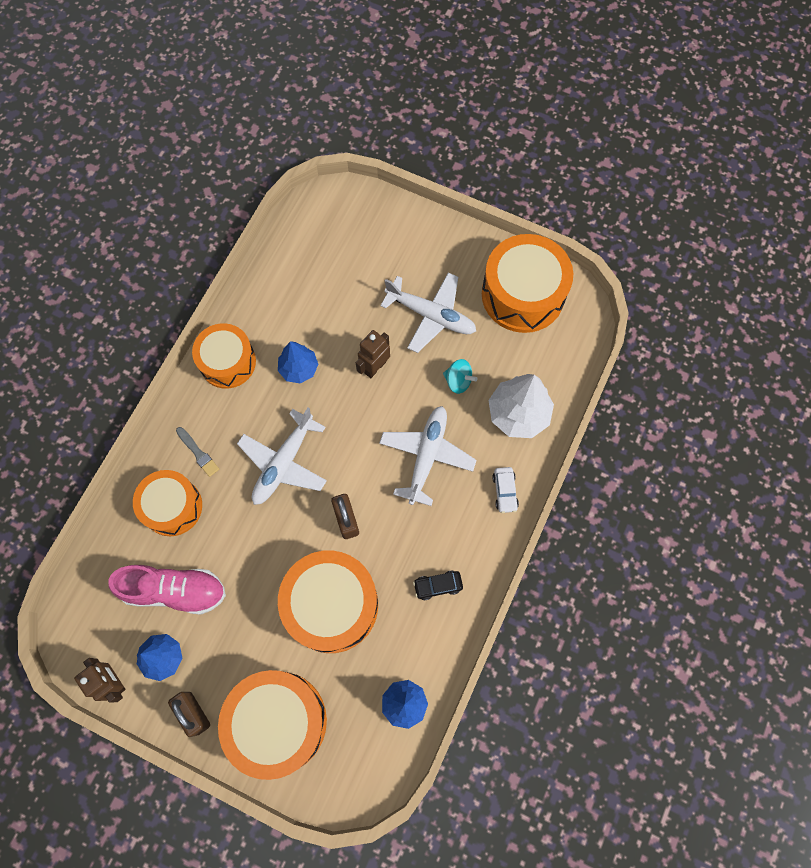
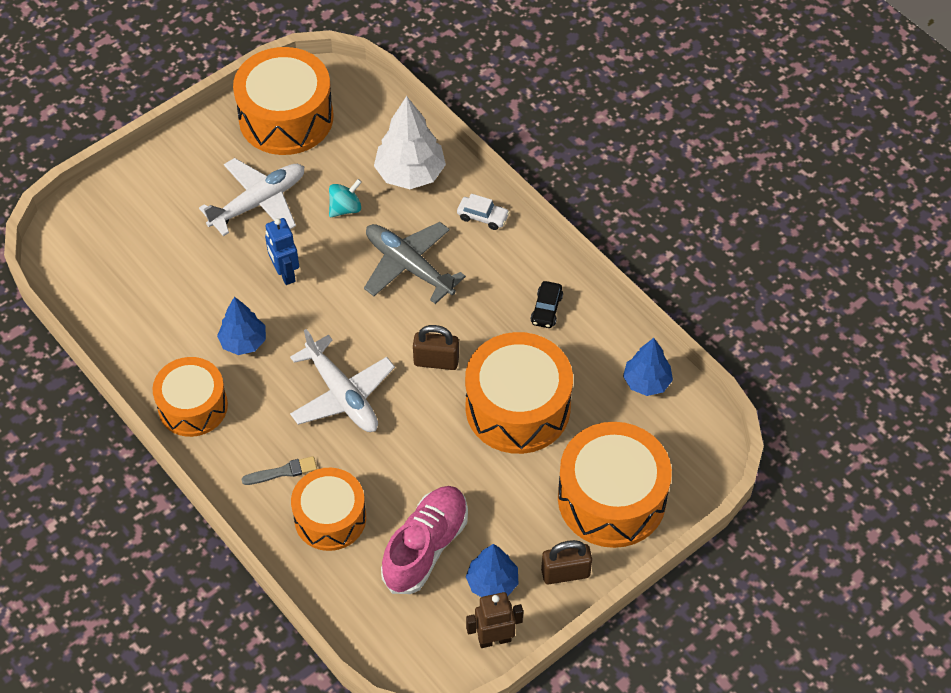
camera: 65 degrees left, 15 degrees down
brown robot [356,330,390,378] -> blue robot [265,218,299,285]
white plane [379,406,476,506] -> grey plane [364,222,466,304]

